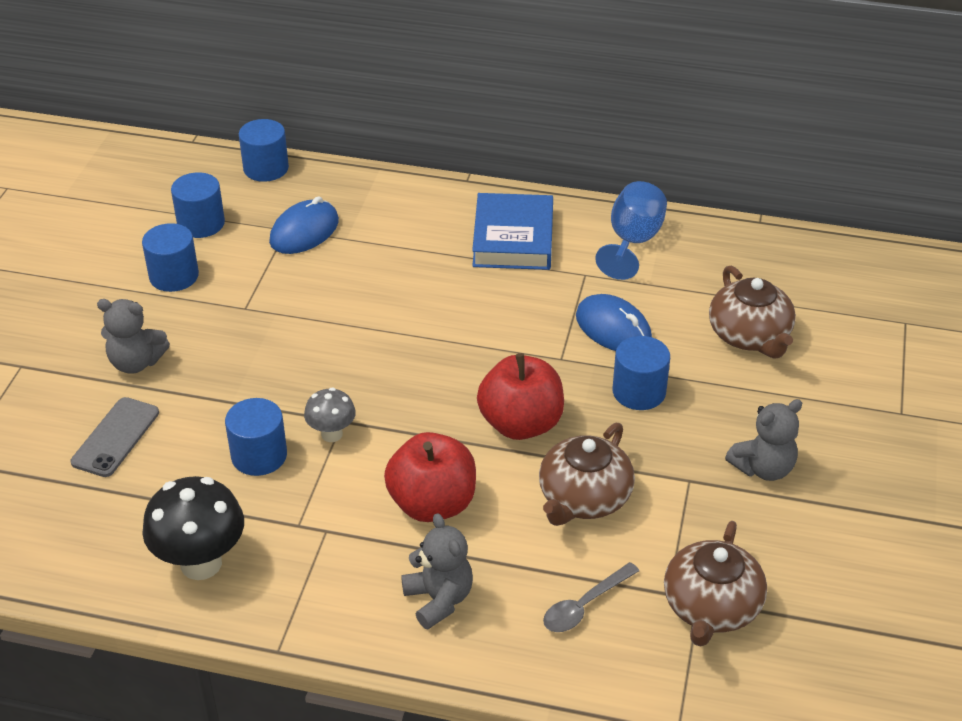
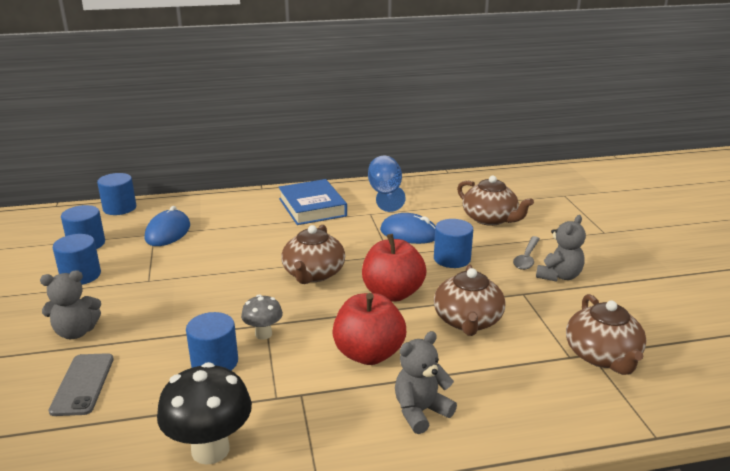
camera: 25 degrees left, 15 degrees down
grey teddy bear [401,513,473,629] -> grey teddy bear turned 75 degrees counterclockwise [395,331,457,434]
grey spoon [543,562,639,632] -> grey spoon moved to [513,236,540,270]
none -> brown teapot [281,225,345,284]

